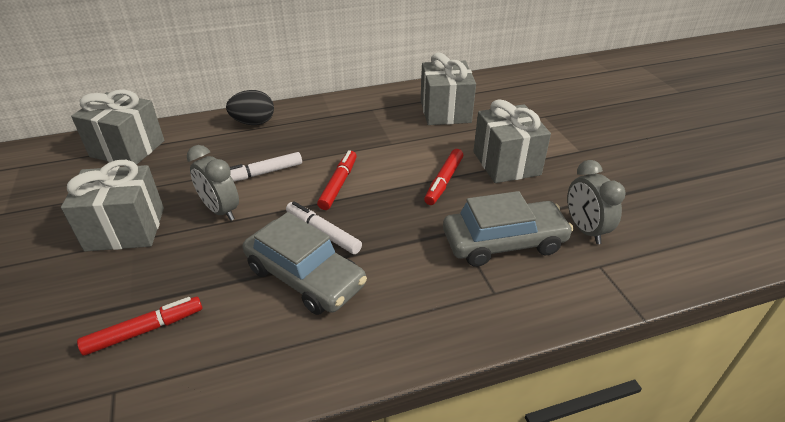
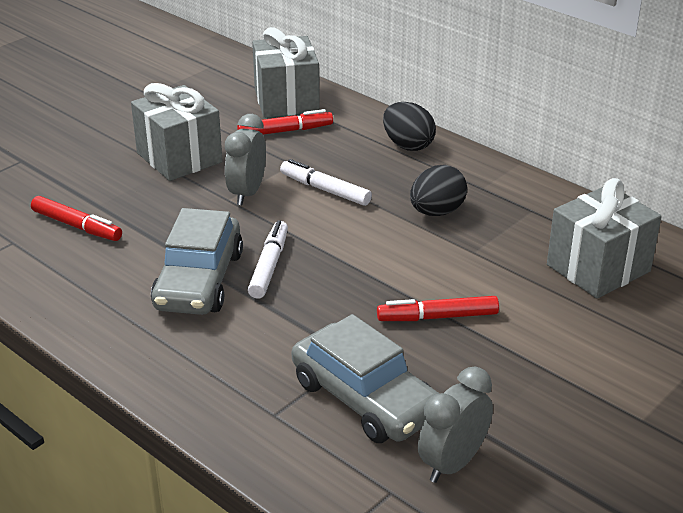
camera: 60 degrees right, 5 degrees down
red marker [317,150,357,210] -> red marker moved to [237,109,333,135]
grey gift [473,99,551,183] -> none
none -> black egg [410,165,467,216]

